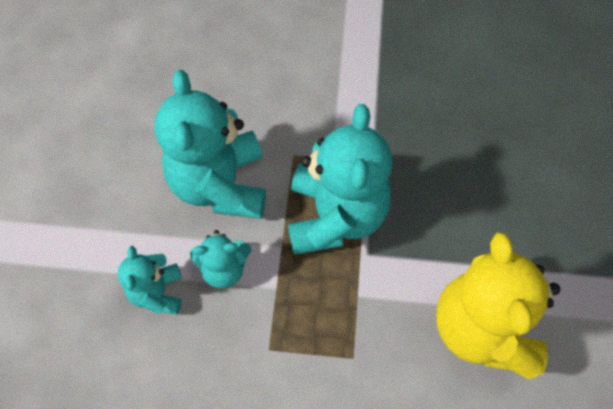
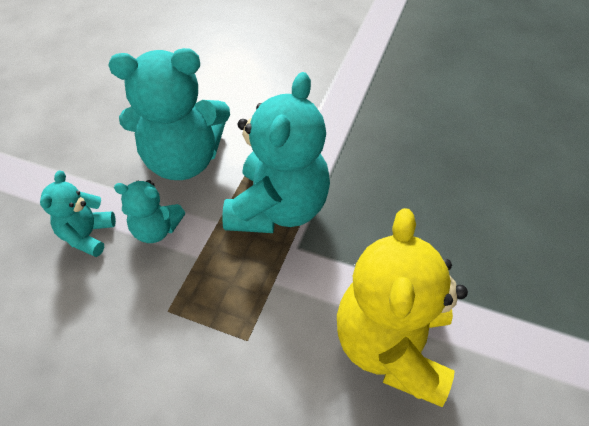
camera: 15 degrees right, 10 degrees down
turquoise teddy bear [154,70,266,219] -> turquoise teddy bear turned 105 degrees counterclockwise [108,48,230,180]

